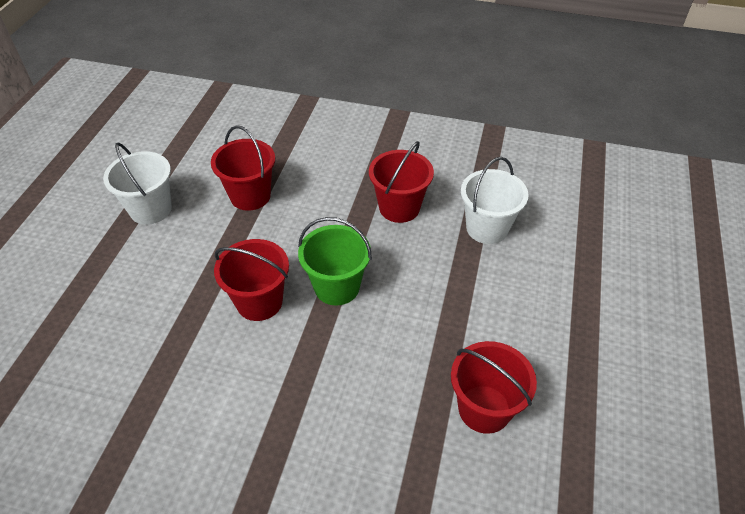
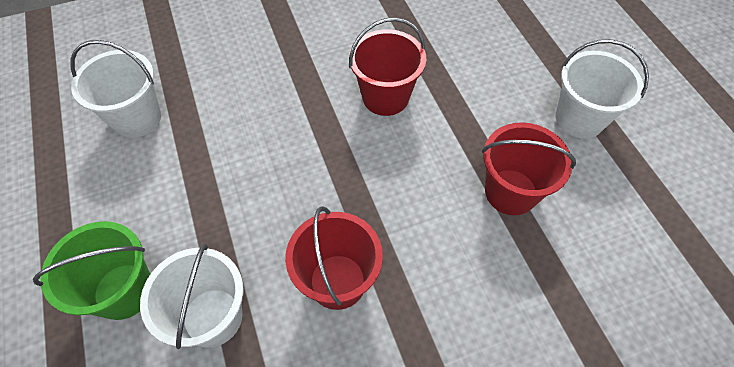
camera: 145 degrees right, 10 degrees up
green bucket [298,217,372,306] -> green bucket moved to [33,221,150,320]
red bucket [451,341,537,434] -> white bucket [70,40,161,138]

